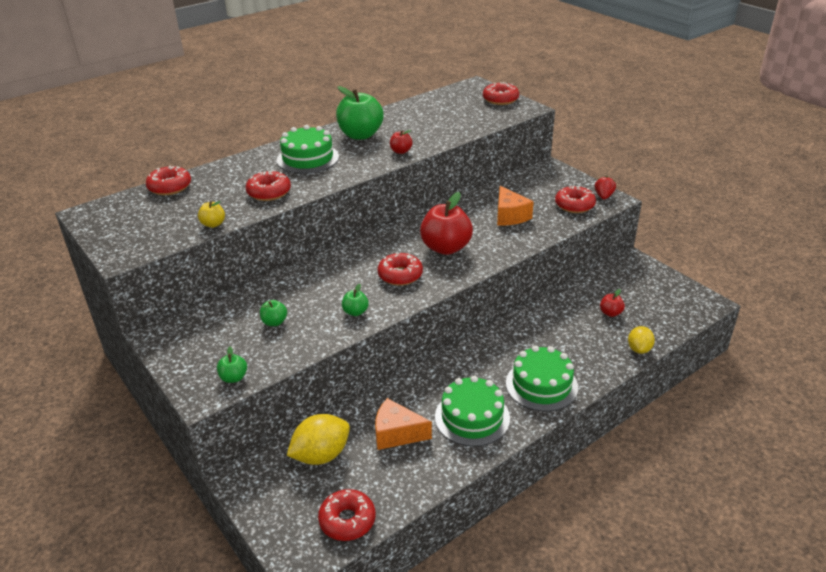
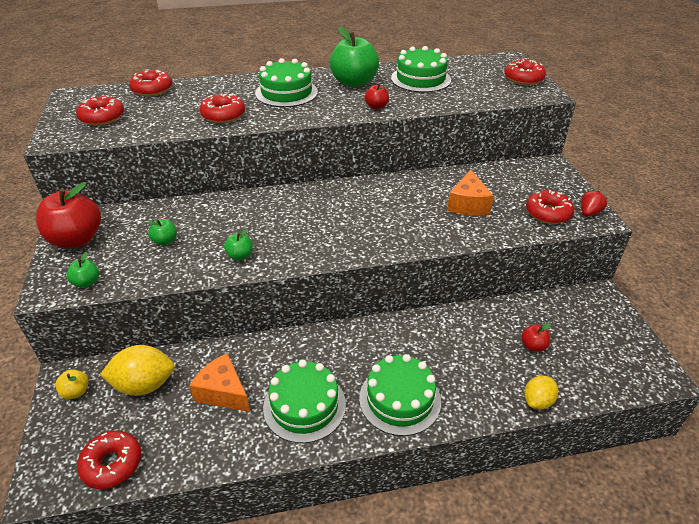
camera: 25 degrees right, 5 degrees up
yellow apple [198,201,225,228] -> yellow apple moved to [55,369,89,399]
red donut [378,253,423,286] -> red donut moved to [76,95,124,126]
red apple [420,192,473,255] -> red apple moved to [36,182,101,248]
none -> green cake [391,46,451,93]

